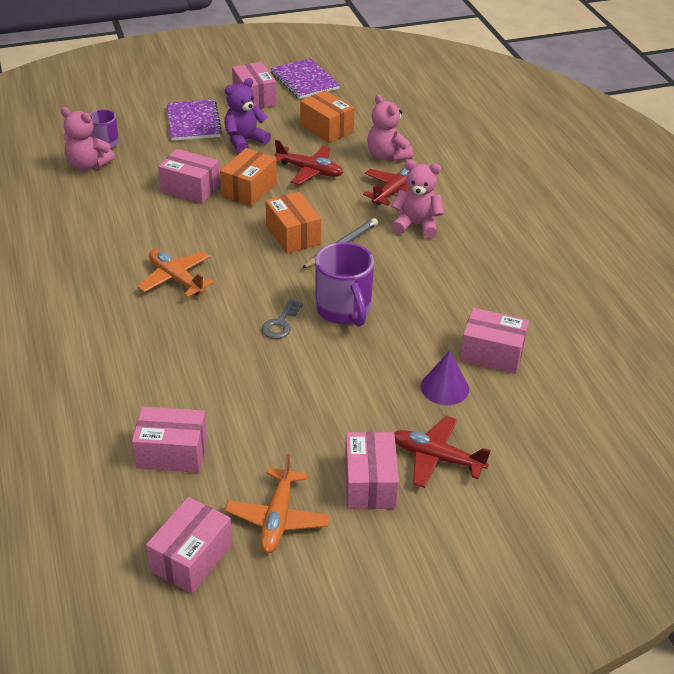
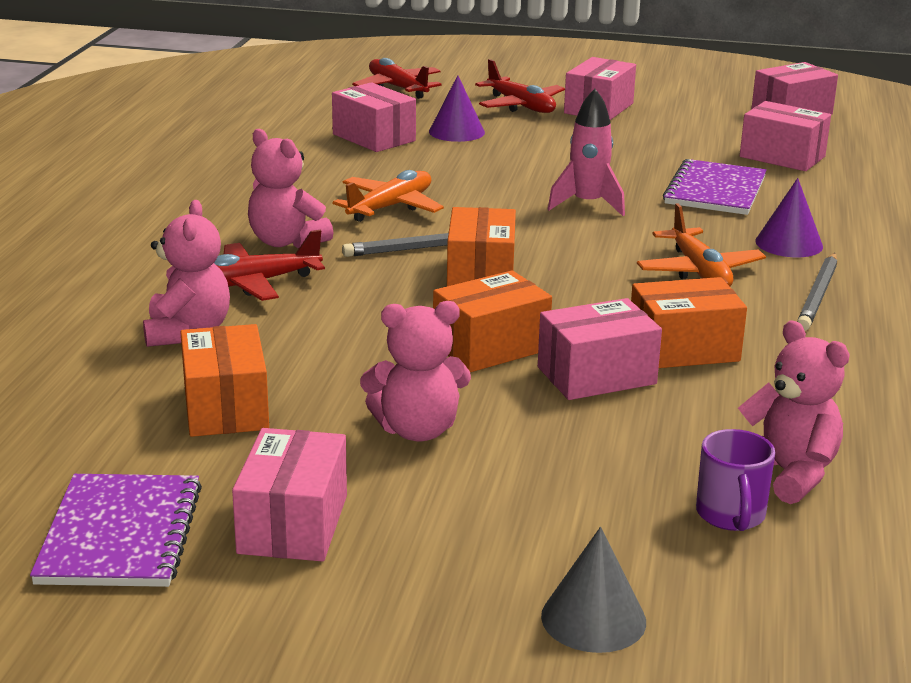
camera: 150 degrees left, 15 degrees down
pink box [158,149,220,204] -> pink box turned 75 degrees counterclockwise [538,298,662,400]
purple notebook [166,99,222,141] -> purple notebook moved to [663,159,767,215]
purple teddy bear [224,78,271,153] -> pink teddy bear [360,301,471,442]
orange plane [225,454,330,553] -> orange plane moved to [332,170,444,222]
grey key [262,299,303,339] -> pink rocket [548,89,625,216]
red plane [275,140,343,185] -> red plane moved to [352,58,442,99]
purple mug [315,242,374,327] -> none
none -> grey cone [541,527,646,653]
none -> orange box [631,277,747,368]
none -> purple cone [755,178,823,257]
none -> grey pencil [797,253,837,331]

